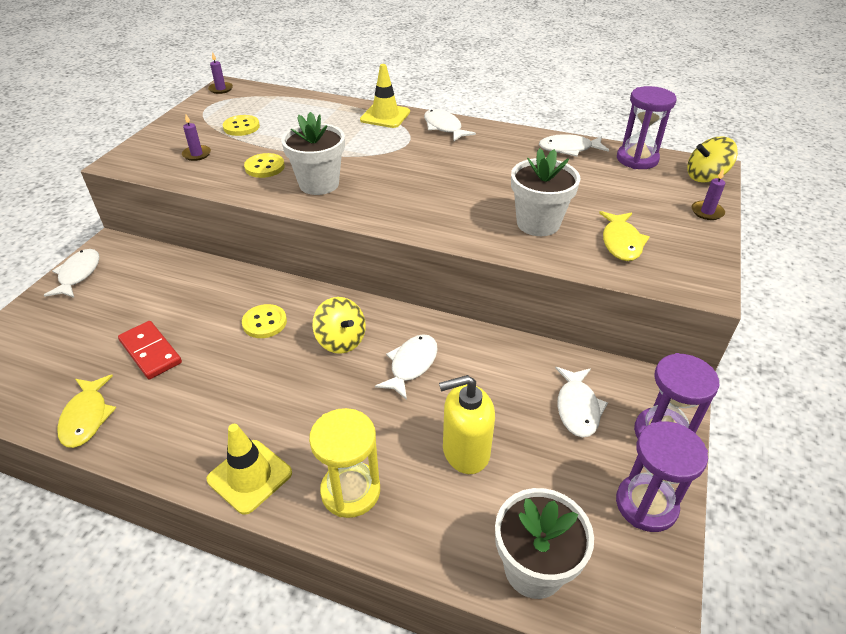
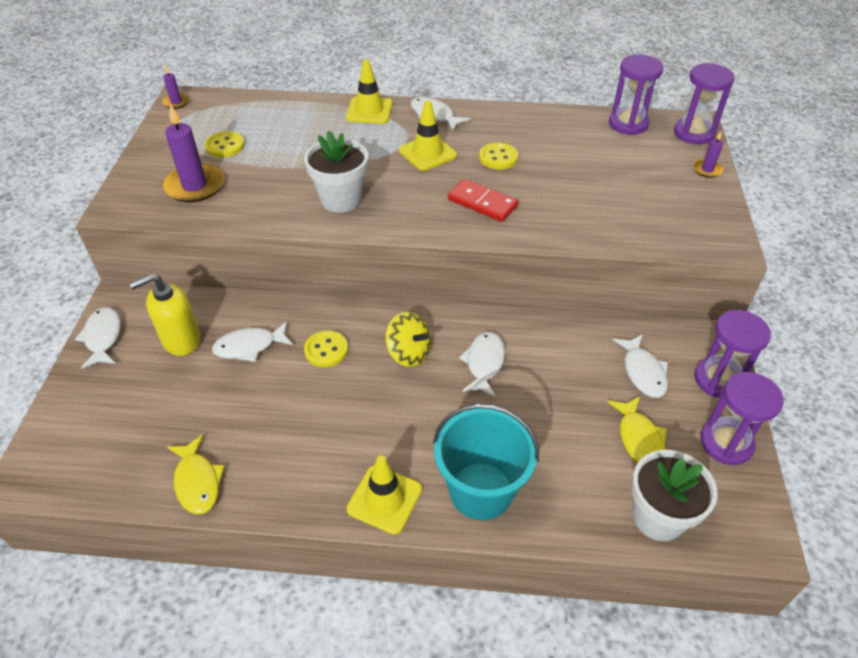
camera: 15 degrees left, 5 degrees up
red domino [118,321,182,379] -> red domino moved to [448,179,519,222]
purple candle [182,114,211,161] -> purple candle [163,104,224,202], size x1.97
yellow button [244,153,285,178] -> yellow button moved to [479,142,518,170]
yellow hourglass [309,408,380,518] -> turquoise bucket [433,404,539,520]
yellow soap dispenser [439,375,495,474] -> yellow soap dispenser moved to [129,273,200,356]
white flower pot [511,148,580,236] -> none
white fish [539,134,609,157] -> white fish moved to [212,321,293,362]
yellow fish [599,211,650,261] -> yellow fish moved to [607,396,667,463]
yellow spinning top [687,137,738,183] -> purple hourglass [674,63,735,144]
none -> yellow traffic cone [399,100,457,171]

